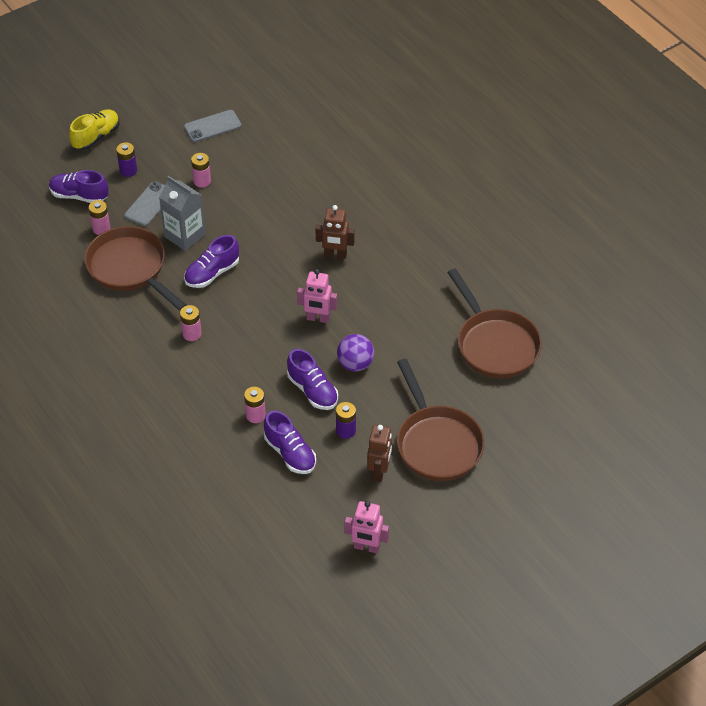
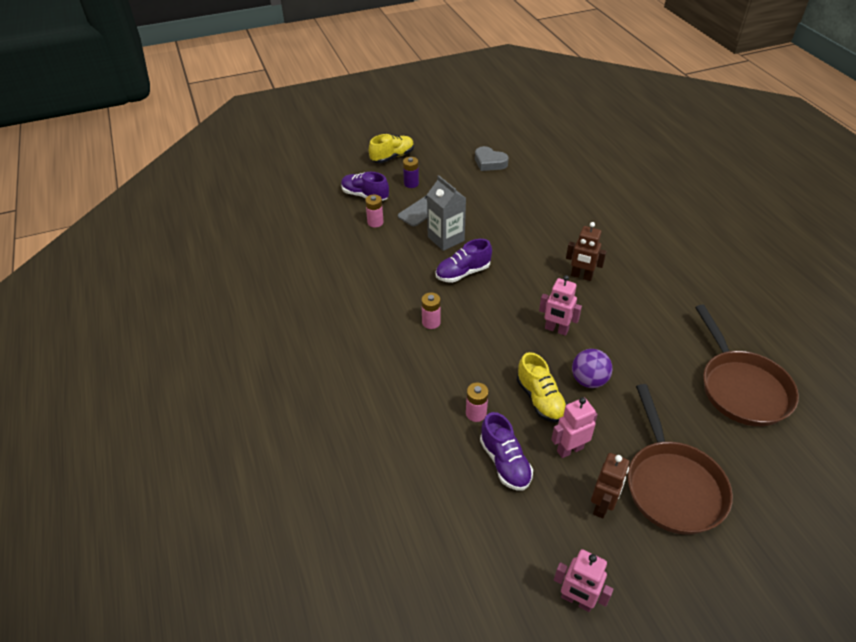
camera: 15 degrees right, 5 degrees down
brown pan [84,226,187,311] -> none
grey phone [184,110,242,142] -> grey heart [475,146,509,171]
pink battery [191,153,211,187] -> none
purple shoe [287,349,338,410] -> yellow shoe [517,352,567,423]
purple battery [336,402,356,439] -> pink robot [551,397,598,458]

